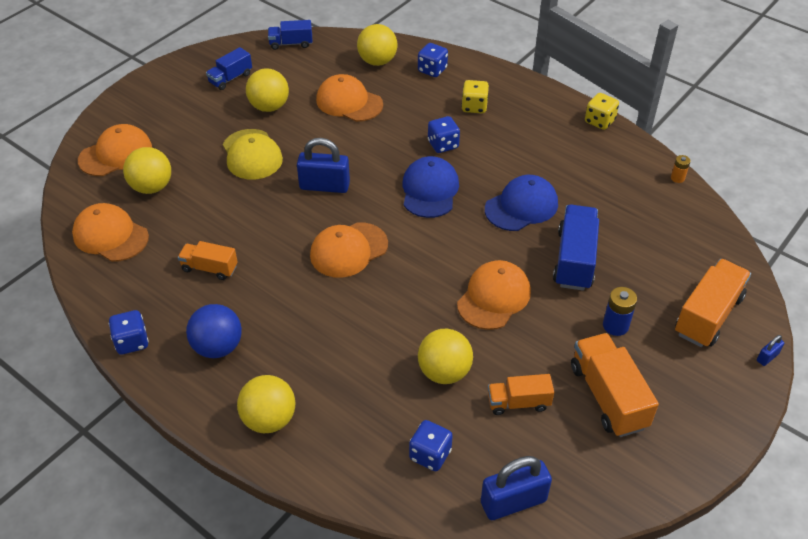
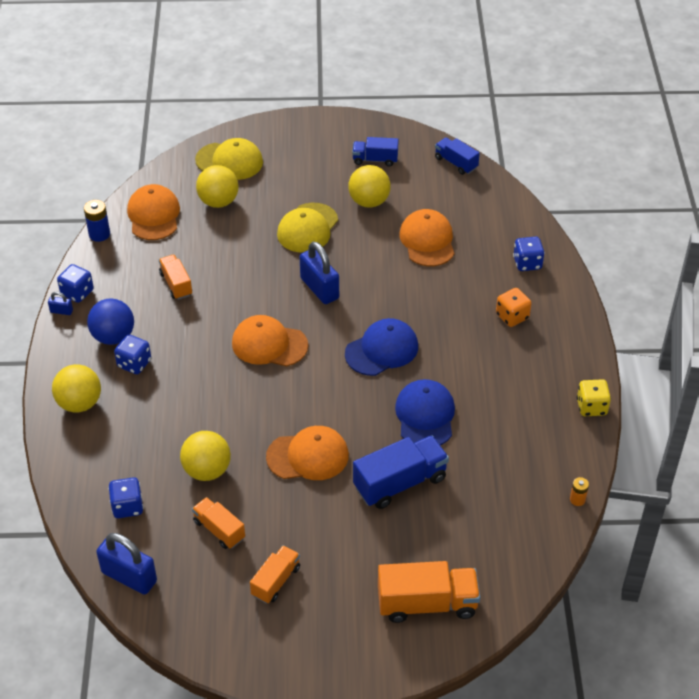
camera: 50 degrees right, 0 degrees up
orange cap [78,124,152,176] -> yellow cap [195,138,263,180]
yellow ball [357,24,397,66] -> none
blue dice [428,116,460,153] -> blue dice moved to [114,334,151,374]
yellow dice [461,80,489,113] -> orange dice [496,288,532,327]
blue cap [485,175,558,231] -> blue cap turned 105 degrees counterclockwise [395,379,455,445]
orange truck [571,333,659,437] -> orange truck [250,545,300,604], size x0.60
blue battery [603,287,637,336] -> blue battery moved to [84,200,110,242]
blue padlock [757,335,785,366] -> blue padlock moved to [48,292,73,315]

